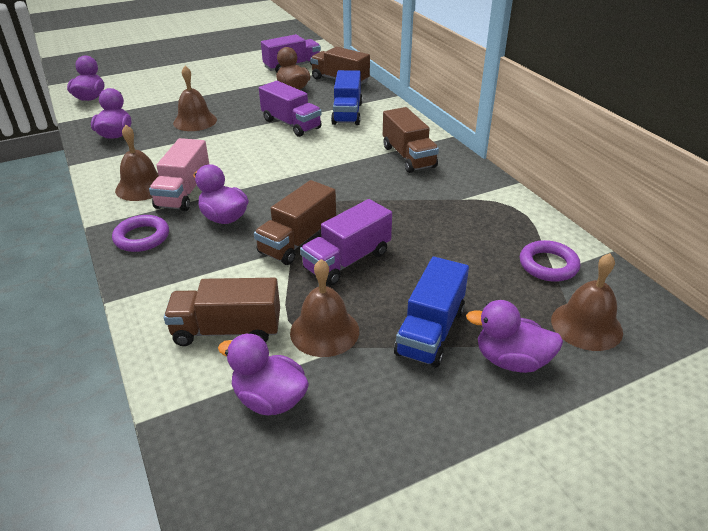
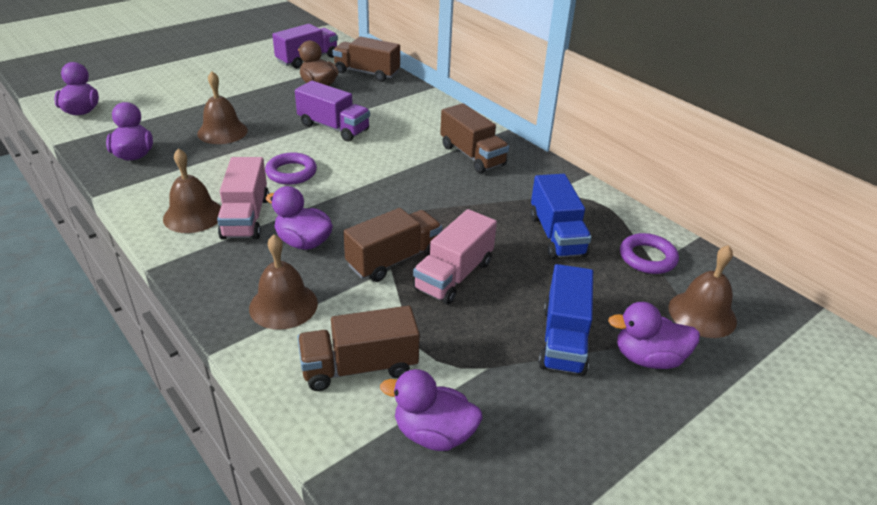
camera: 15 degrees left, 0 degrees up
purple ring [112,215,169,252] -> purple ring moved to [265,153,317,185]
brown truck [254,180,336,265] -> brown truck turned 150 degrees counterclockwise [343,208,442,282]
brown bell [290,259,359,357] -> brown bell moved to [249,234,318,330]
purple truck [300,199,392,286] -> pink truck [413,209,497,305]
blue truck [331,70,362,125] -> blue truck moved to [530,174,592,259]

